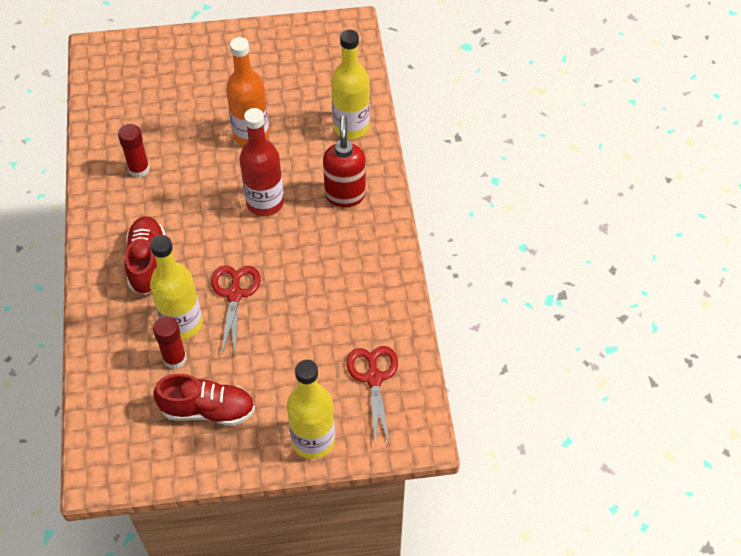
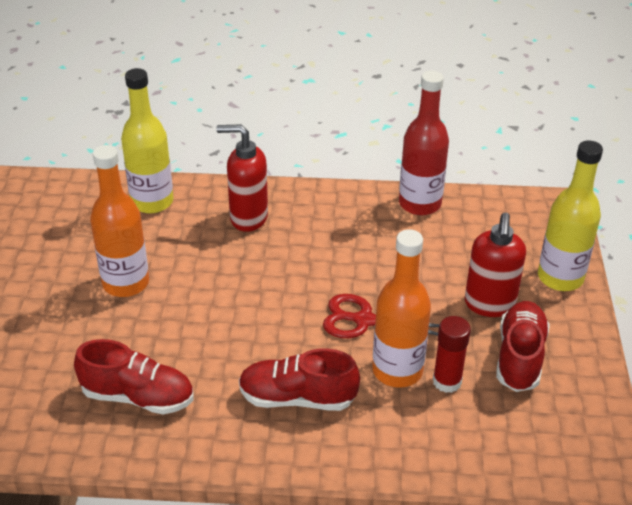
camera: 80 degrees left, 15 degrees down
red glue stick [118,124,150,178] -> red shoe [74,339,193,414]
yellow bottle [150,235,202,339] -> orange bottle [372,229,431,388]
red bottle [239,108,284,216] -> red bottle moved to [399,71,449,215]
red scissors [346,346,398,446] -> none
none -> red soap dispenser [465,213,526,317]

